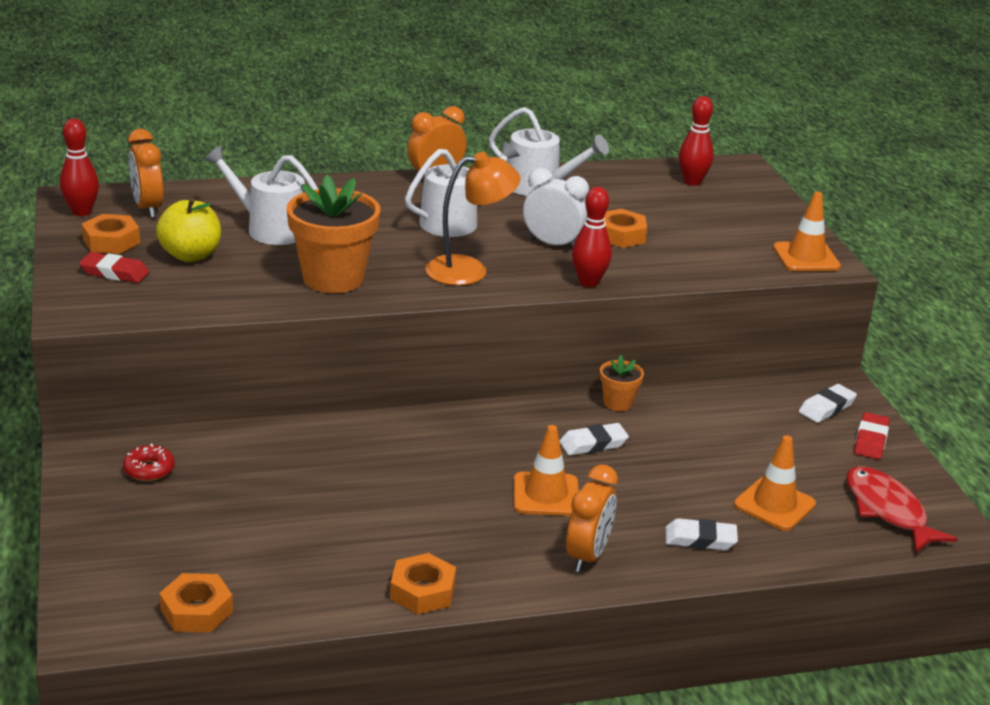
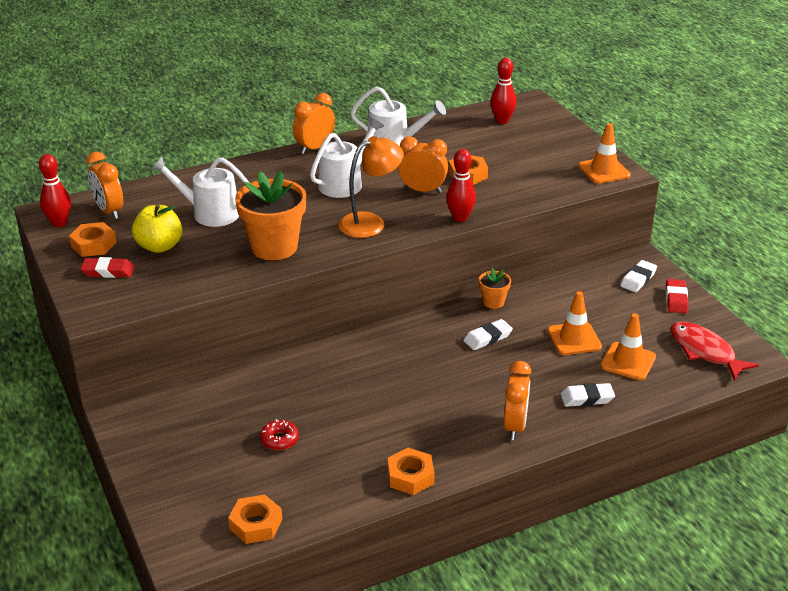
camera: 10 degrees left, 5 degrees up
red donut [123,444,175,481] -> red donut moved to [260,419,299,450]
orange traffic cone [514,425,579,516] -> orange traffic cone moved to [548,291,602,355]
white clock [523,168,589,249] -> orange clock [398,136,448,193]

